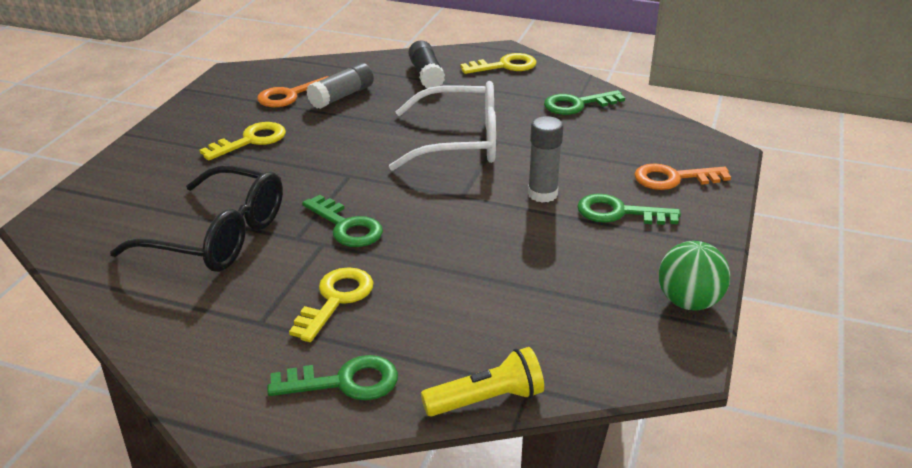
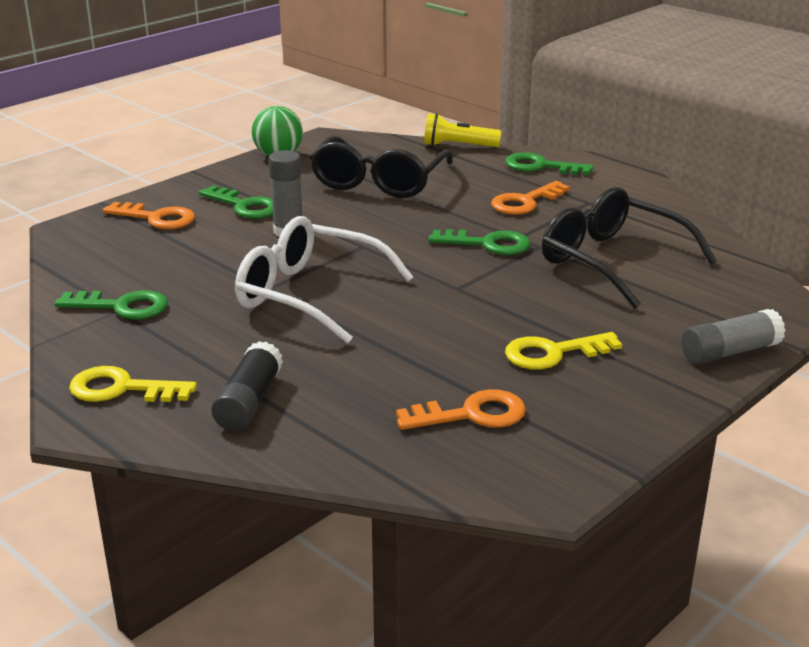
camera: 155 degrees left, 5 degrees down
yellow key [289,267,374,342] -> orange key [491,181,570,215]
green key [302,195,383,247] -> green key turned 120 degrees clockwise [428,229,531,255]
grey glue stick [306,62,374,109] -> grey glue stick moved to [681,309,786,365]
none -> black glasses [310,136,453,198]

